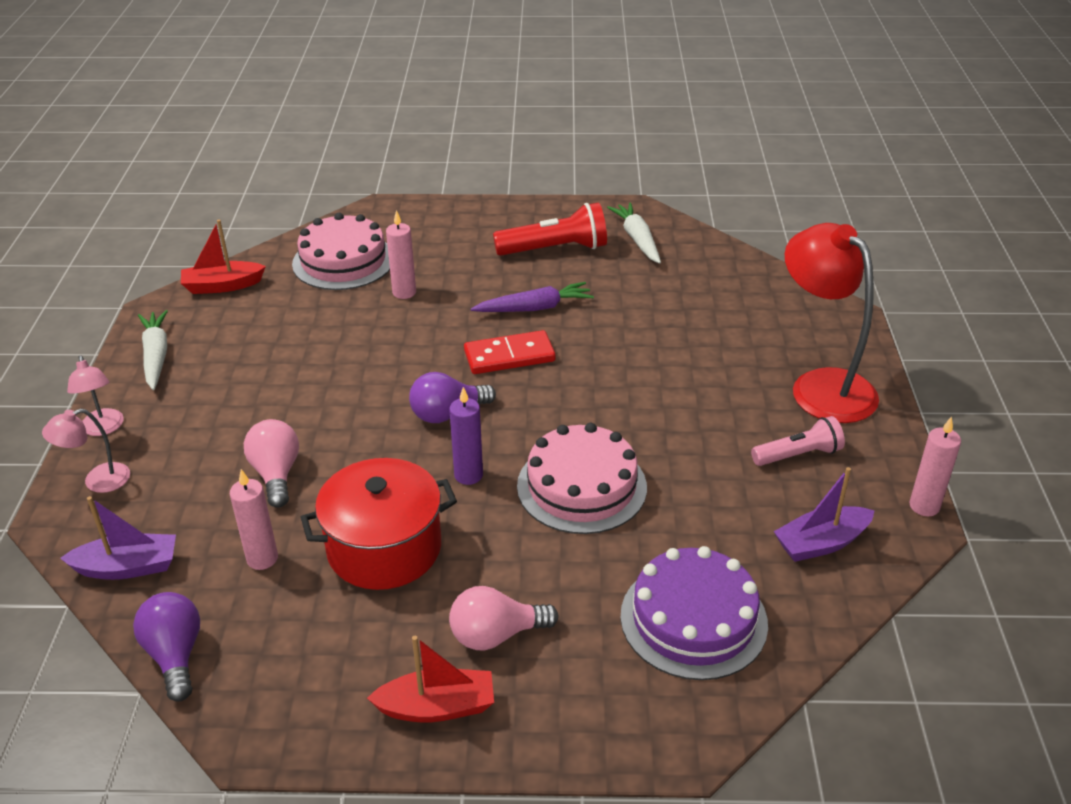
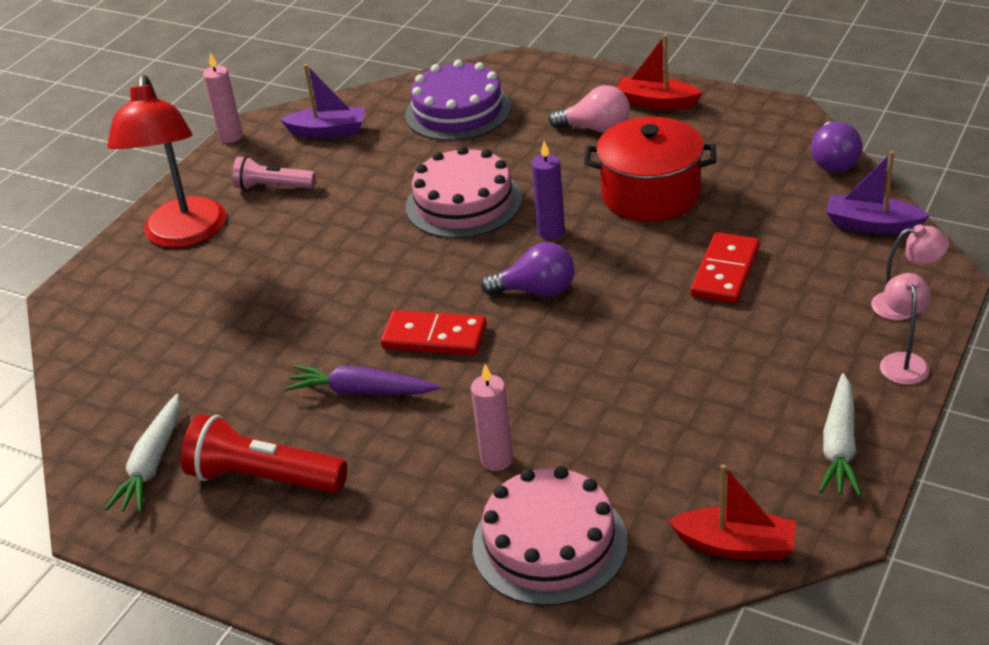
camera: 150 degrees left, 0 degrees up
pink candle [230,469,278,570] -> none
pink light bulb [244,419,299,508] -> red domino [690,232,760,304]

